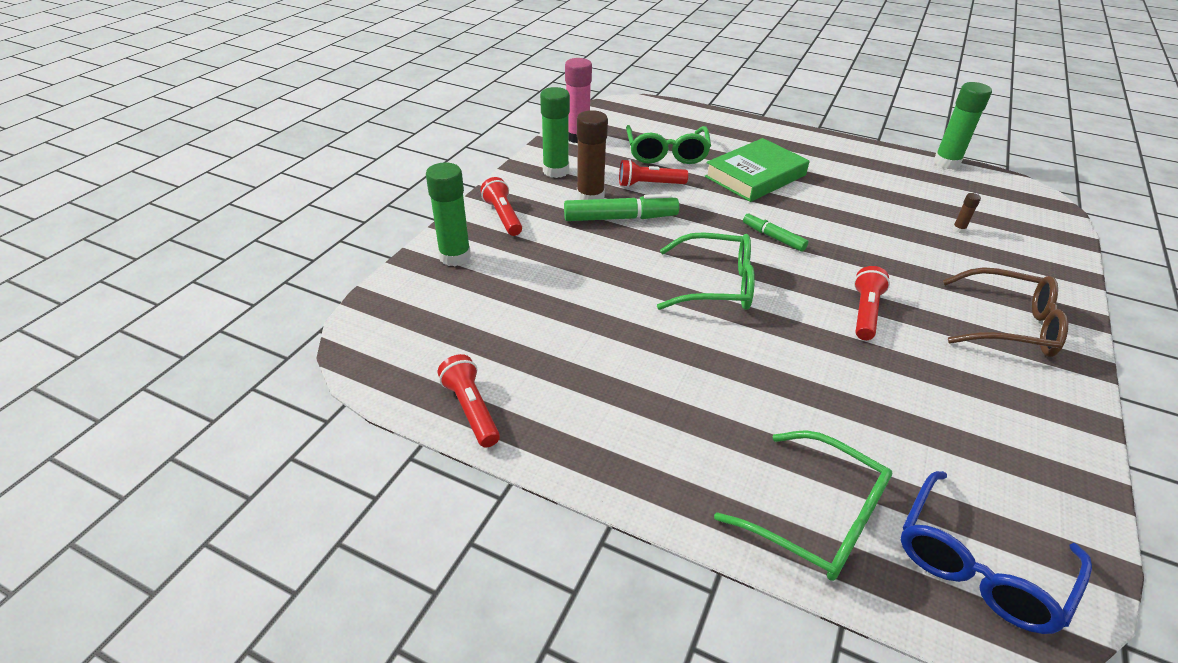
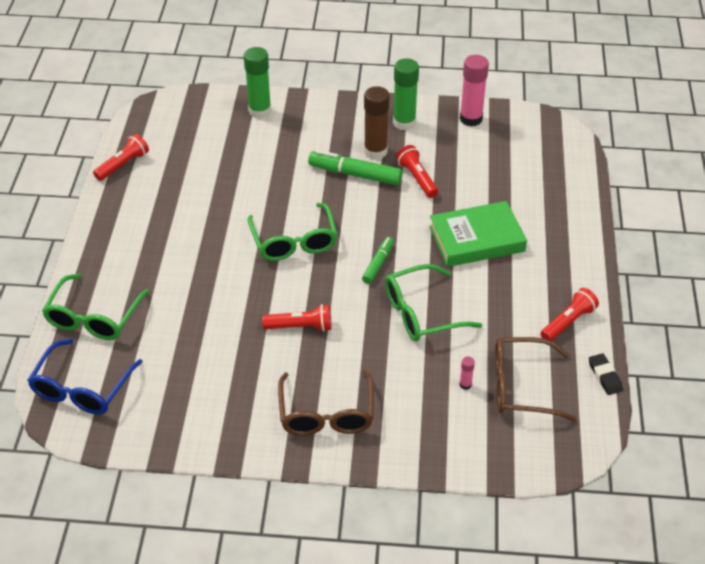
camera: 70 degrees right, 5 degrees up
red flashlight [480,177,522,236] -> red flashlight moved to [541,288,599,341]
green marker [564,194,679,221] -> green marker turned 135 degrees clockwise [308,150,402,185]
green glasses [626,125,711,164] -> green glasses moved to [385,264,482,341]
green book [705,138,810,202] -> green book turned 45 degrees counterclockwise [429,201,527,267]
blue glasses [901,471,1092,634] -> blue glasses turned 90 degrees counterclockwise [27,339,143,415]
green glue stick [934,82,992,169] -> black eraser [589,353,623,395]
brown glue stick [952,193,981,233] -> pink glue stick [459,357,475,390]
none -> brown glasses [495,337,577,421]

